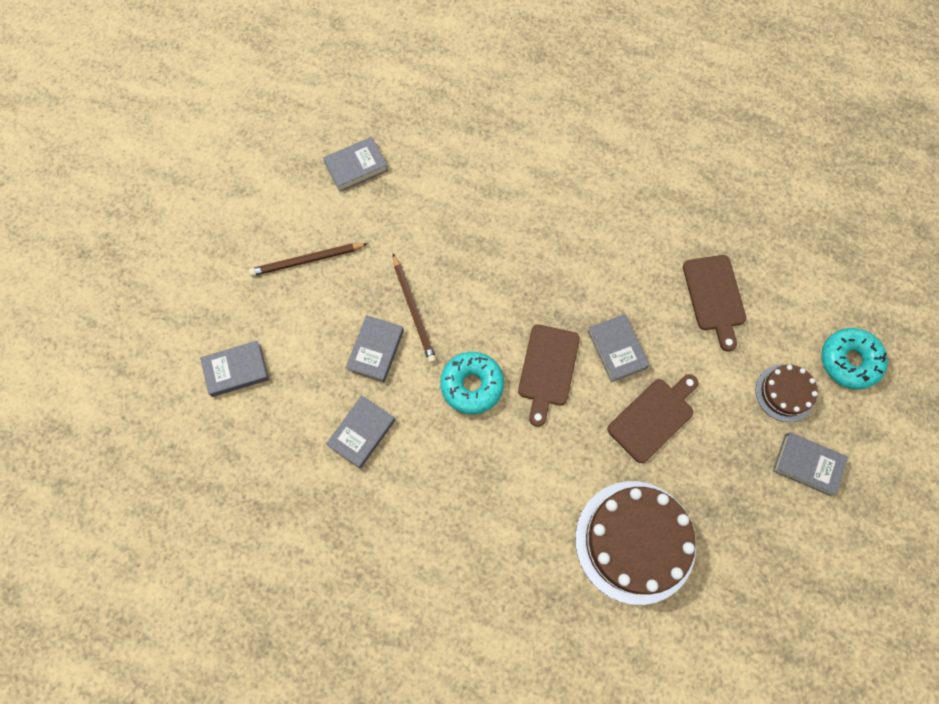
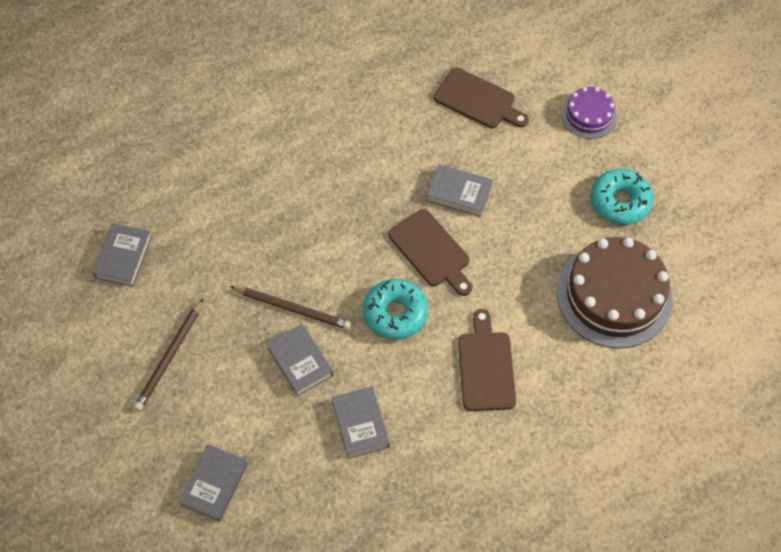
camera: 50 degrees left, 10 degrees down
brown cutting board [607,374,698,463] -> brown cutting board moved to [458,309,516,411]
brown cake [756,365,818,422] -> purple cake [561,87,617,139]
grey book [773,432,848,496] -> none
turquoise donut [821,328,888,389] -> turquoise donut moved to [591,169,654,225]

